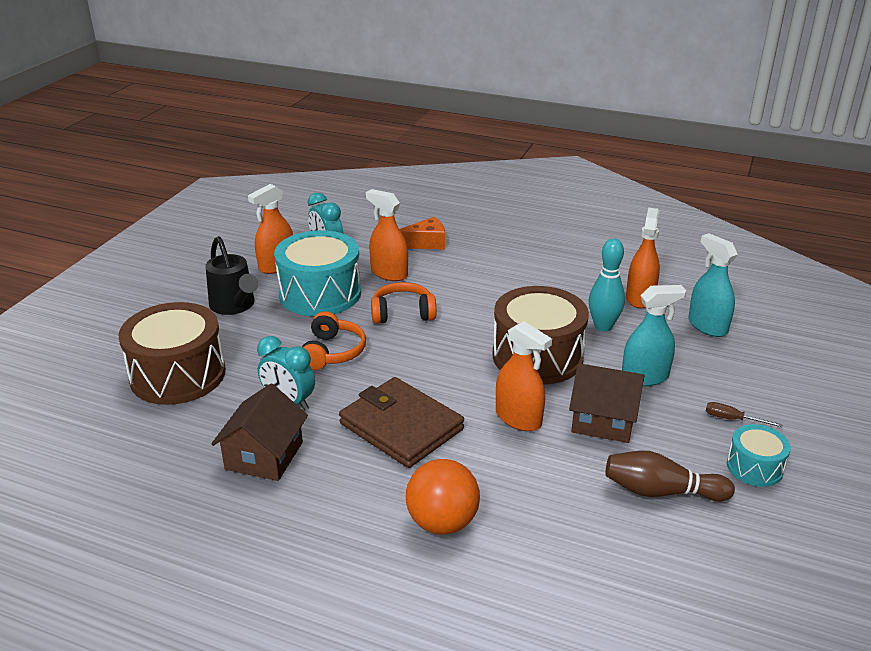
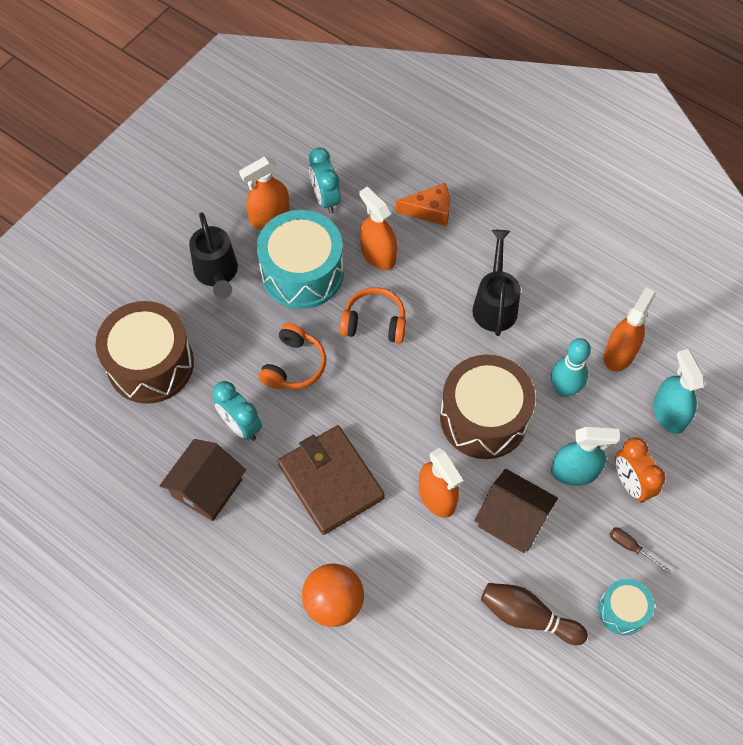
camera: 15 degrees right, 30 degrees up
none -> black watering can [472,230,521,336]
none -> orange clock [615,437,665,503]

